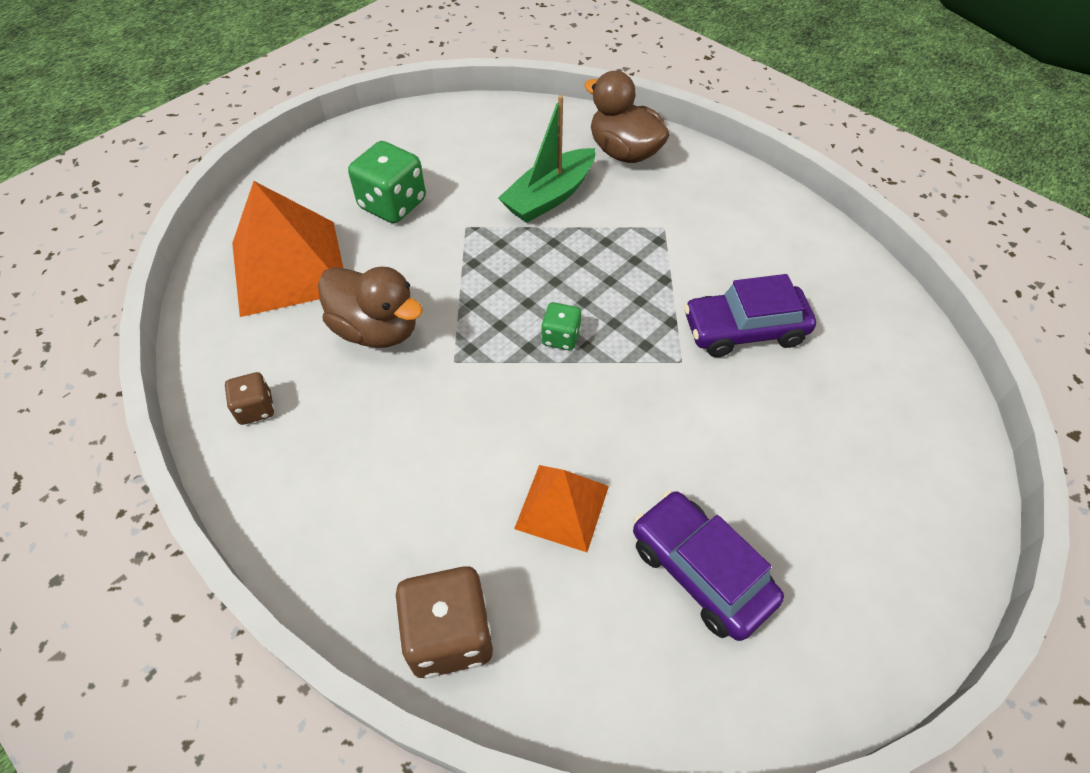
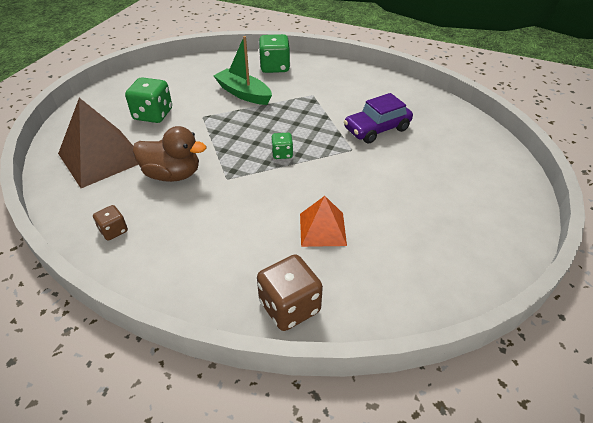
camera: 20 degrees left, 10 degrees down
orange pyramid [232,181,343,317] -> brown pyramid [58,98,138,188]
green boat [498,95,595,223] -> green boat turned 105 degrees clockwise [214,36,272,105]
brown duck [584,71,670,163] -> green dice [259,34,290,73]
purple car [633,491,784,641] -> none

